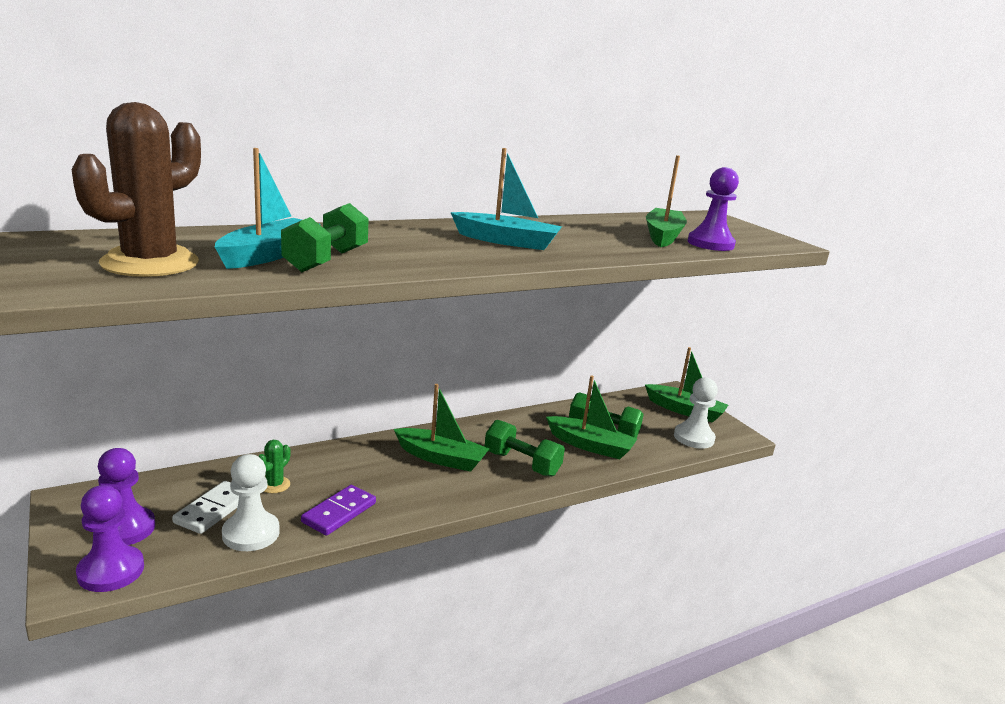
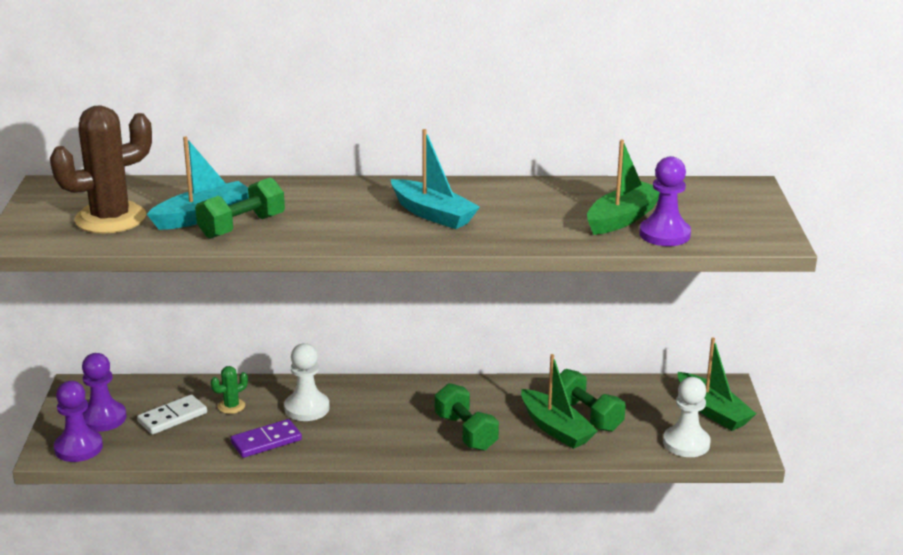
camera: 30 degrees right, 5 degrees up
white pawn [222,454,280,551] -> white pawn moved to [284,343,330,421]
green boat [394,384,490,472] -> none

